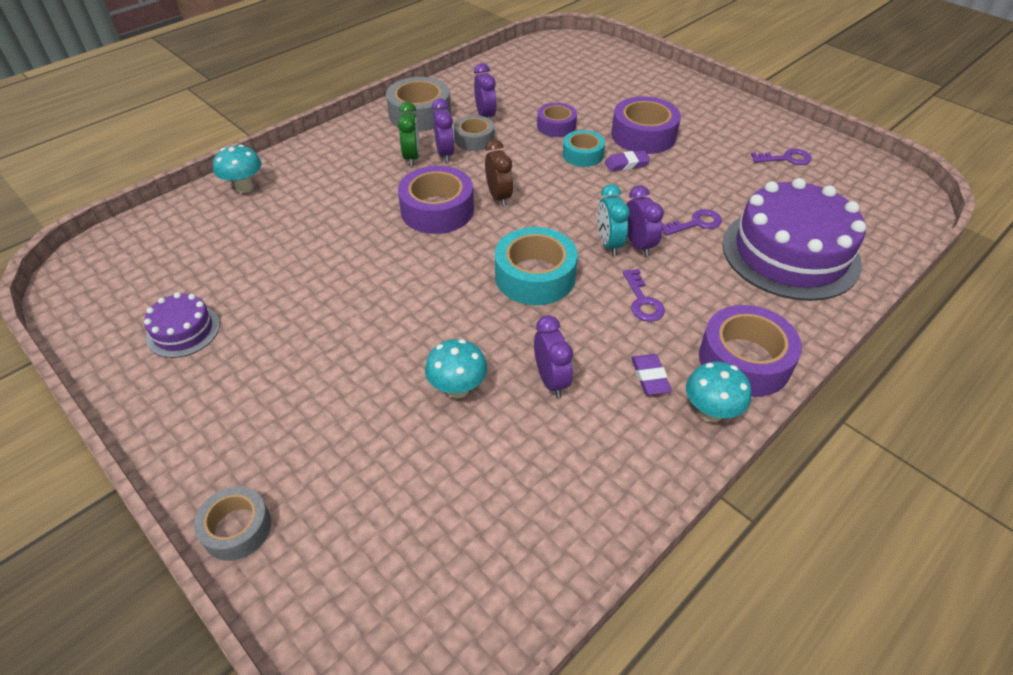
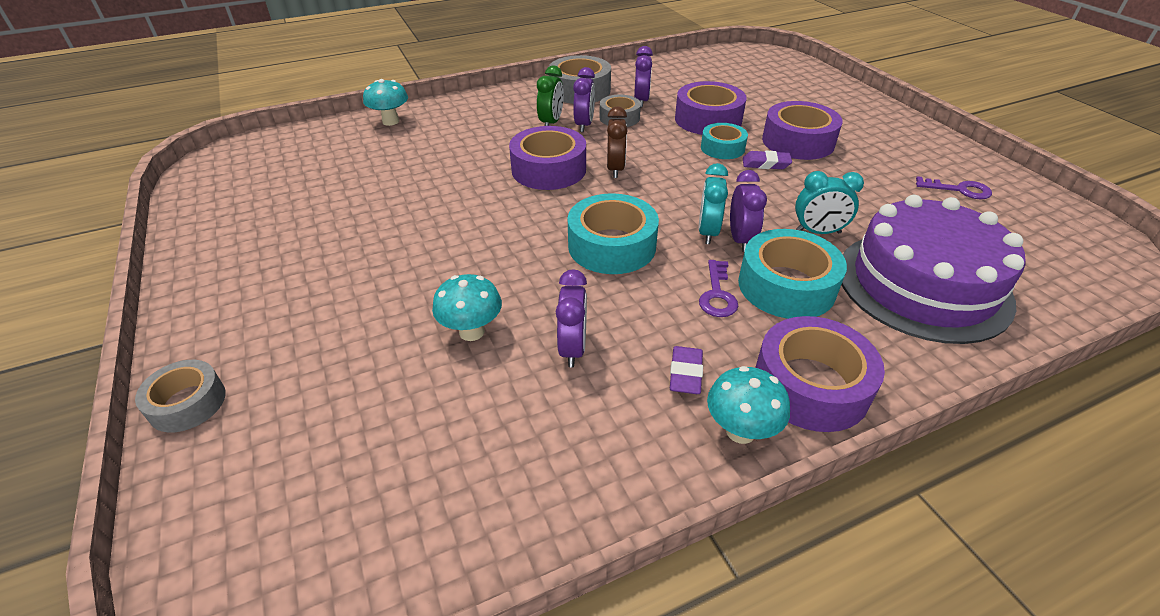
camera: 20 degrees right, 5 degrees down
purple cake [144,292,220,358] -> none
purple tape [537,103,577,137] -> purple tape [675,81,747,135], size x1.63
purple key [662,209,722,236] -> turquoise clock [795,171,864,234]
none -> turquoise tape [738,229,847,319]

